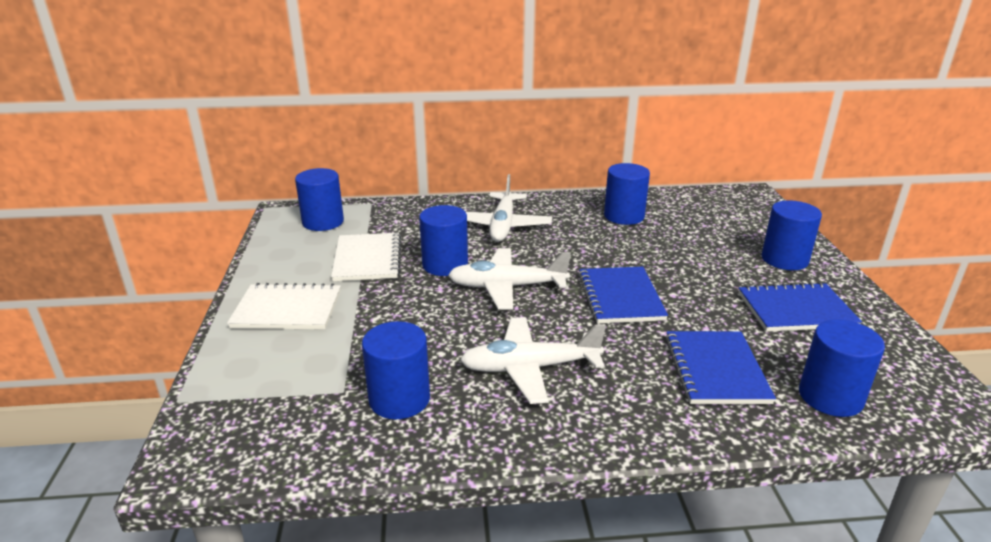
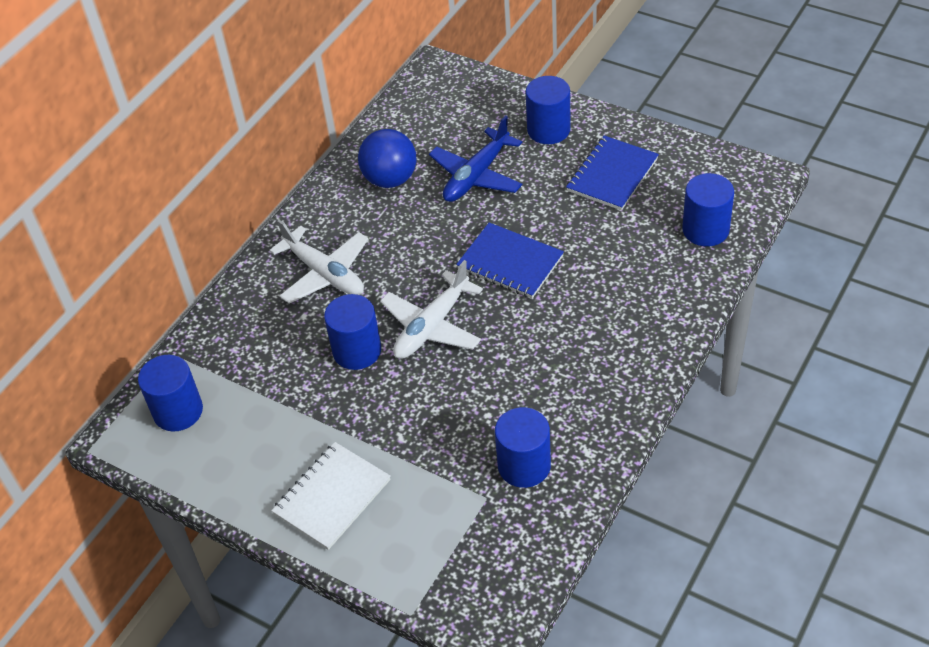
camera: 50 degrees left, 20 degrees up
white notebook [331,233,401,281] -> none
white plane [460,317,606,404] -> none
blue cylinder [604,163,650,225] -> blue ball [358,129,417,188]
blue notebook [665,331,776,404] -> none
none -> blue plane [429,115,522,202]

